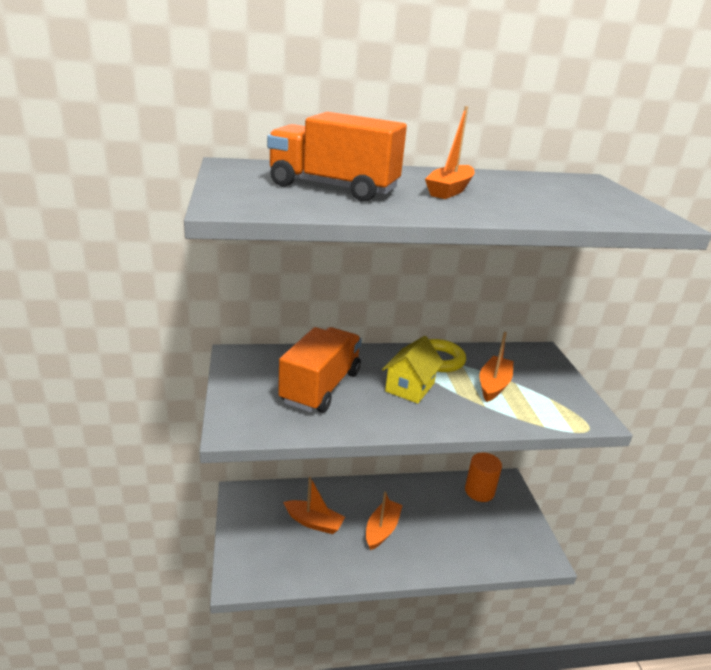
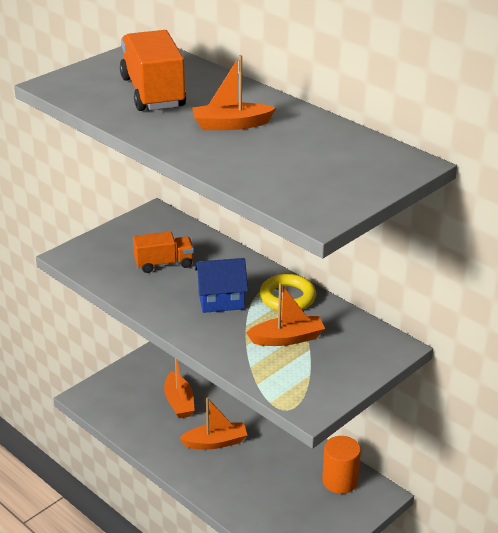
camera: 55 degrees right, 5 degrees up
orange truck [278,327,362,413] -> orange truck [133,231,194,273], size x0.60
yellow house [382,336,444,404] -> blue house [195,258,248,313]

